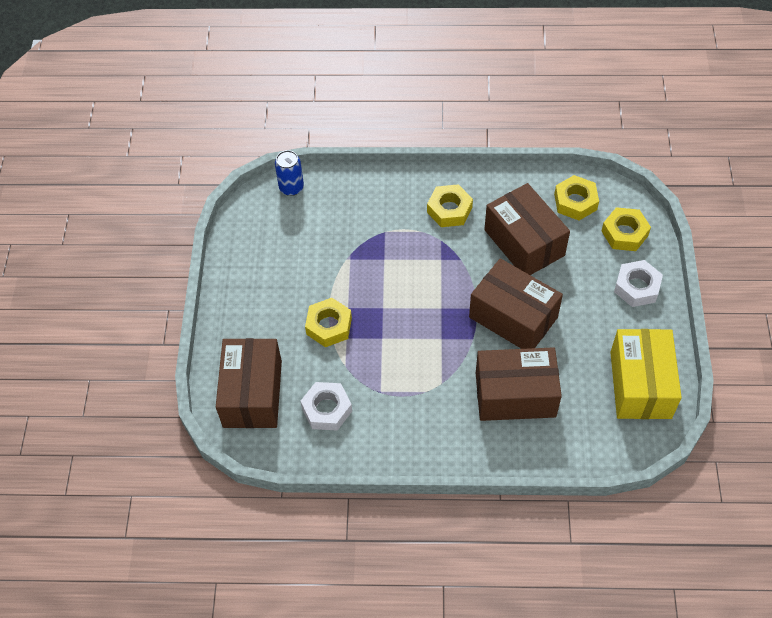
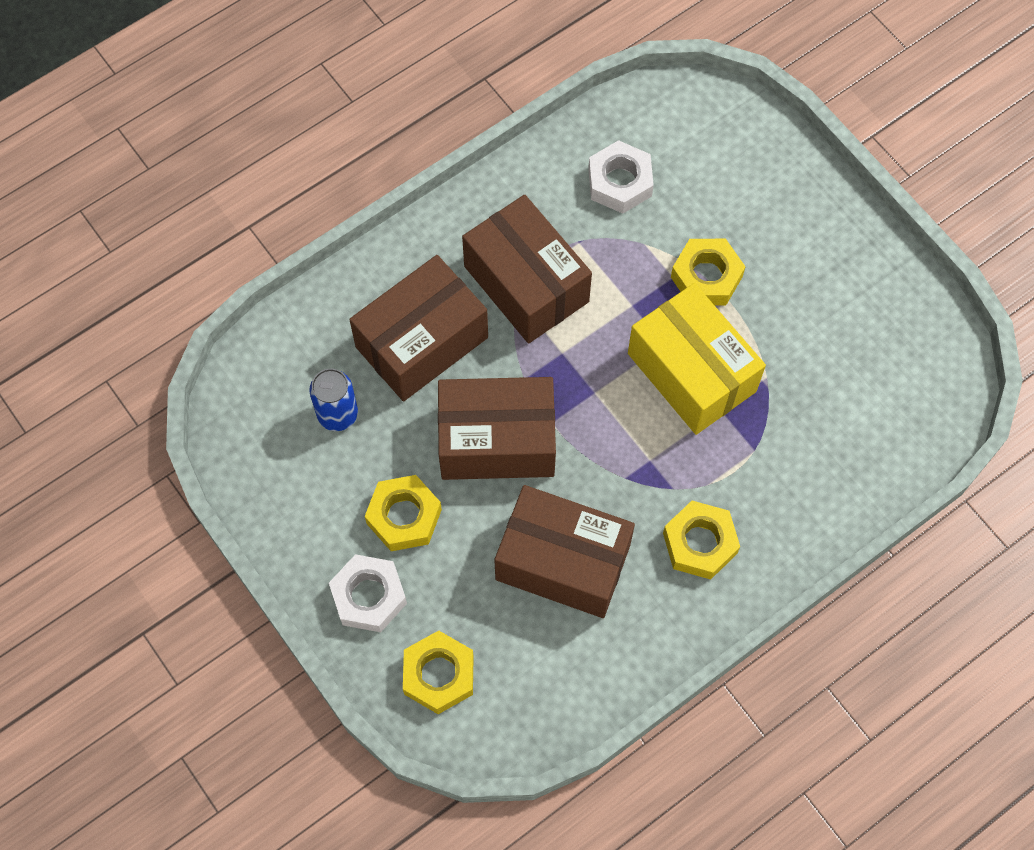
camera: 140 degrees right, 10 degrees up
brown box [216,338,282,428] -> brown box moved to [462,195,592,344]
blue can [275,150,304,196] -> blue can moved to [309,369,358,431]
yellow nut [554,175,599,221] -> yellow nut moved to [365,475,442,551]
yellow box [610,329,682,419] -> yellow box moved to [628,283,766,435]

